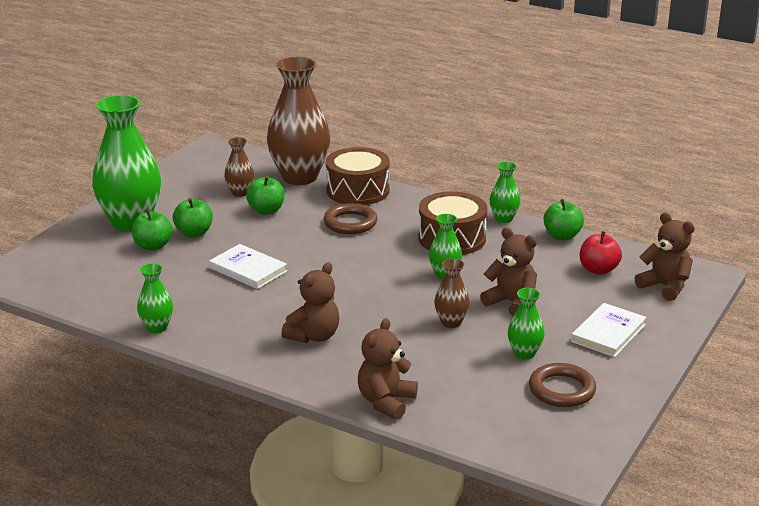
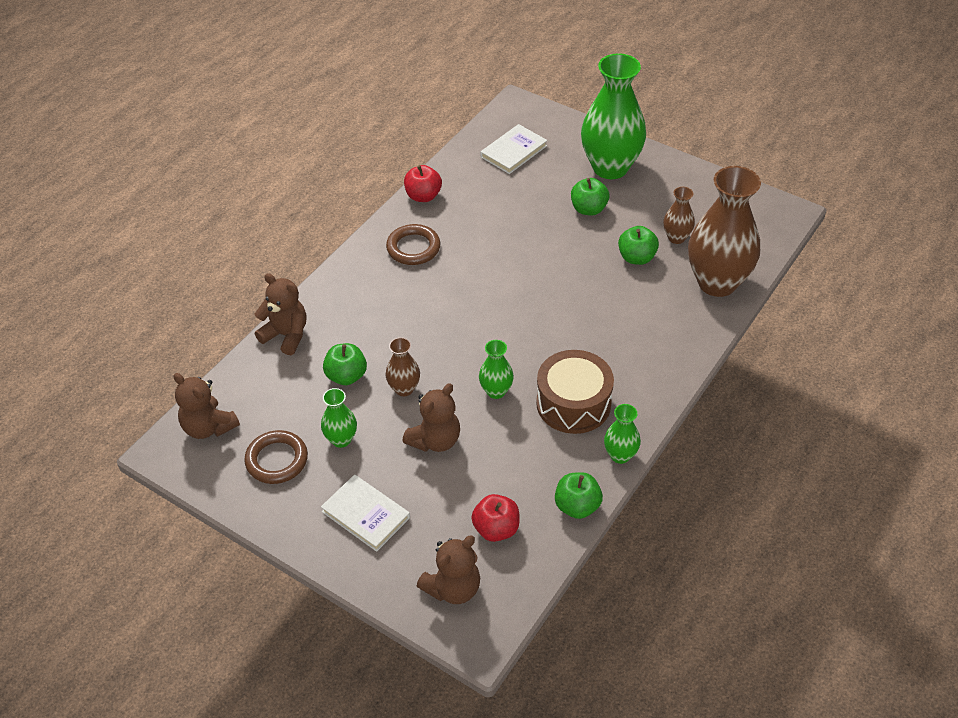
camera: 95 degrees right, 20 degrees up
green apple [132,209,173,250] -> green apple moved to [323,343,367,385]
green vase [137,263,173,333] -> red apple [404,165,442,202]
white book [209,244,287,289] -> white book moved to [481,124,547,174]
brown teddy bear [281,262,340,343] -> brown teddy bear moved to [174,373,240,439]
brown ring [324,203,377,234] -> brown ring moved to [386,224,440,265]
brown drum [326,147,390,205] -> none

